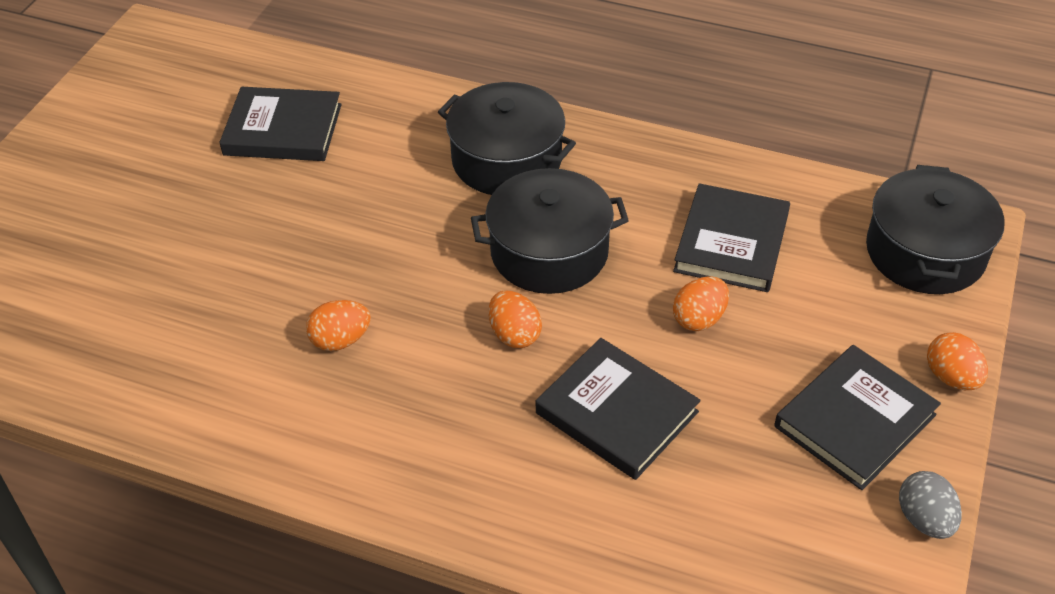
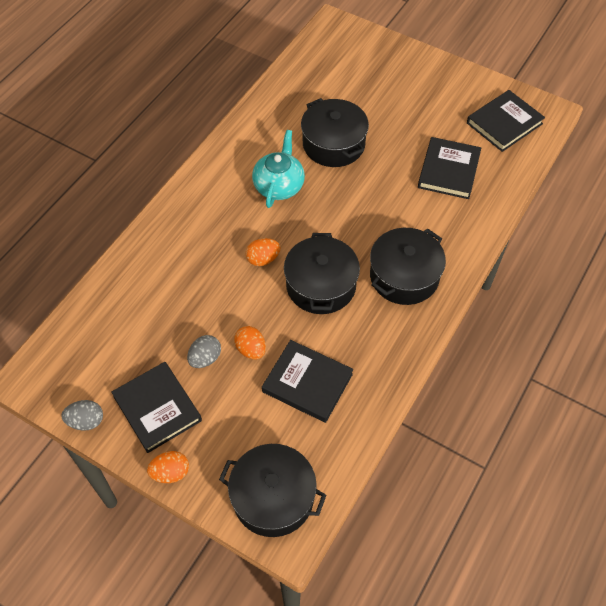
camera: 100 degrees right, 10 degrees up
orange egg [306,300,371,351] -> turquoise teapot [252,130,305,208]
black book [536,338,701,480] -> black book moved to [467,90,545,152]
none -> grey egg [187,335,221,368]
none -> black pot [301,98,369,167]

